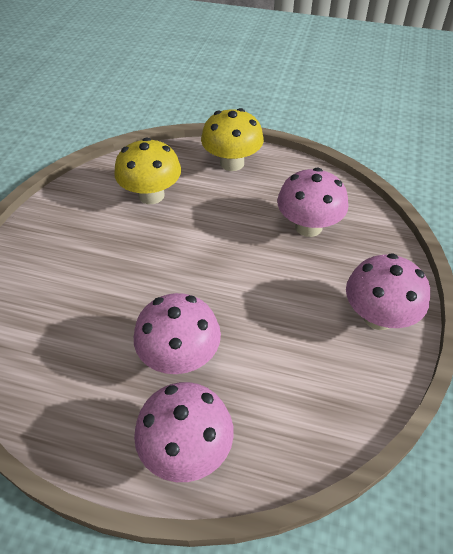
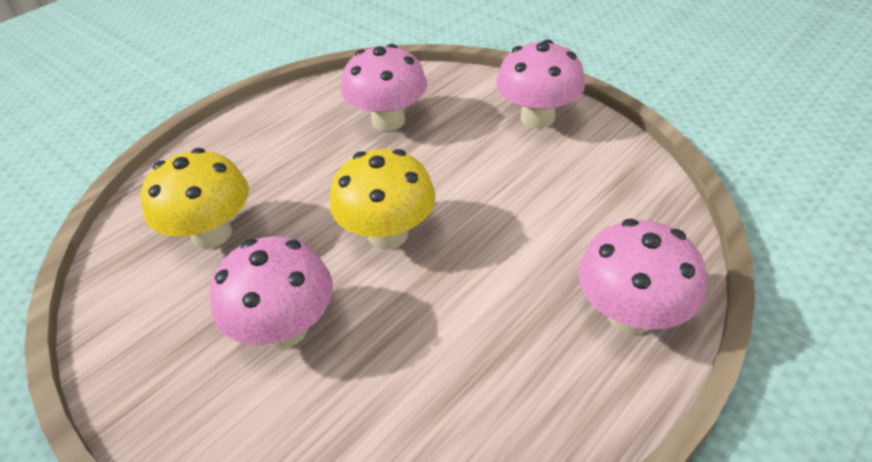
camera: 60 degrees left, 5 degrees down
pink mushroom [134,293,221,374] -> pink mushroom moved to [209,236,333,348]
yellow mushroom [201,108,264,171] -> yellow mushroom moved to [330,149,435,249]

